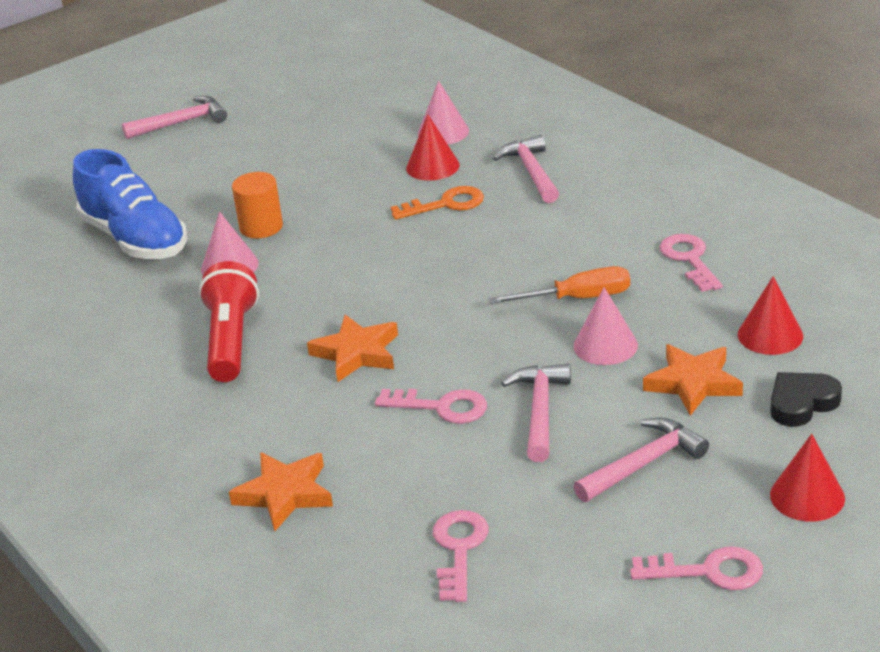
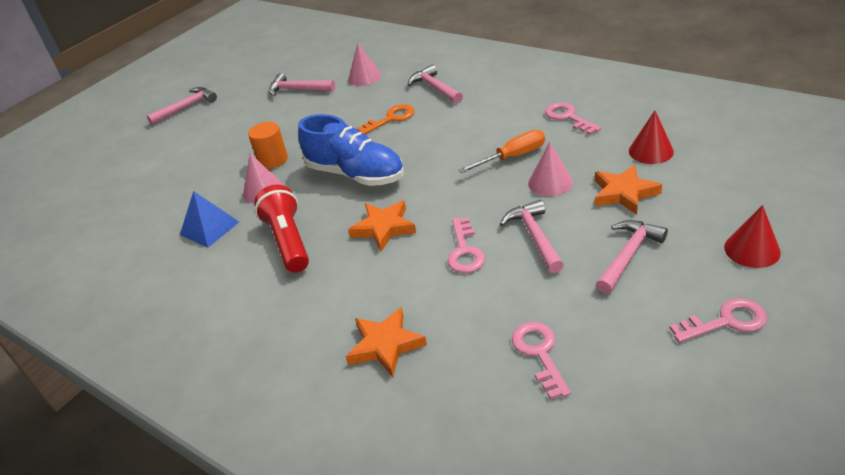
camera: 15 degrees left, 5 degrees up
blue shoe [73,149,187,259] -> blue shoe moved to [298,114,404,186]
pink key [375,389,487,424] -> pink key turned 90 degrees clockwise [447,217,485,273]
red cone [406,114,460,181] -> none
black heart [770,372,842,427] -> none
none -> blue pyramid [180,191,239,248]
none -> pink hammer [269,73,335,96]

